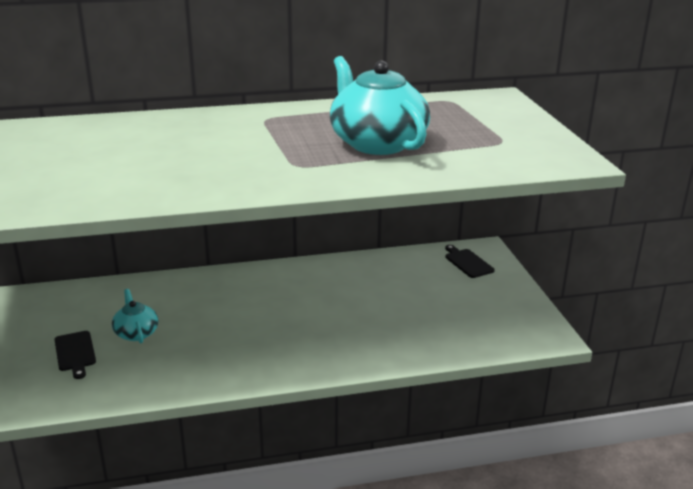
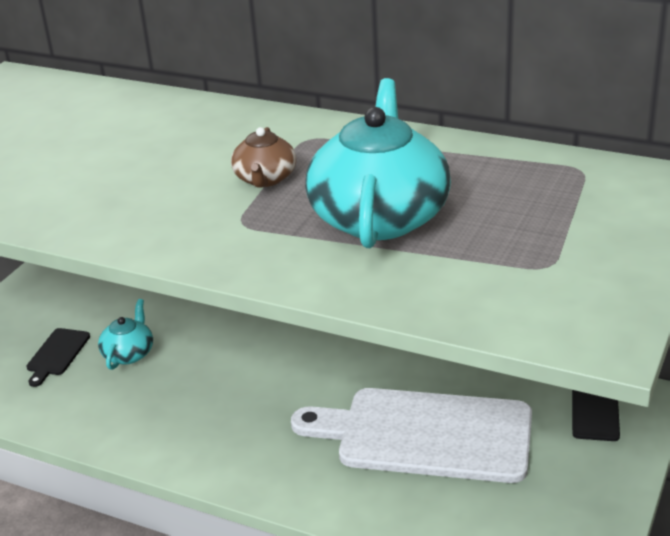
camera: 40 degrees right, 5 degrees up
none -> brown teapot [231,127,296,188]
none -> white cutting board [291,388,532,483]

